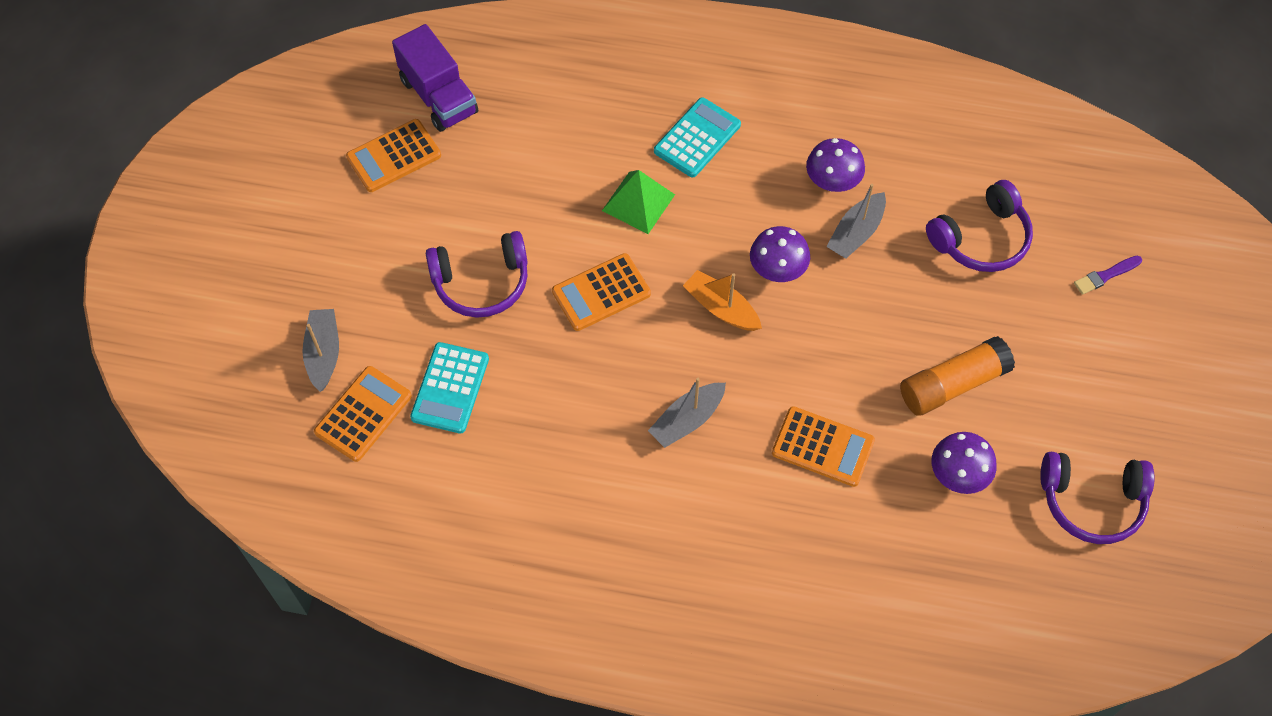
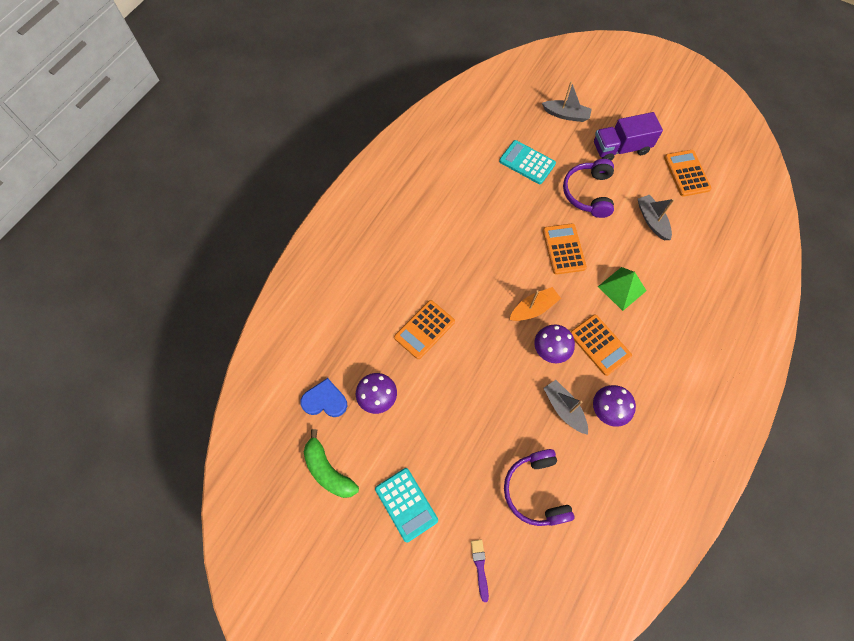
camera: 110 degrees right, 5 degrees up
orange calculator [314,366,412,462] -> orange calculator moved to [571,314,632,376]
purple truck [392,24,478,132] -> purple truck moved to [594,112,663,161]
grey boat [648,378,726,448] -> grey boat moved to [638,195,675,240]
turquoise calculator [654,97,741,178] -> turquoise calculator moved to [375,468,438,542]
orange glue stick [900,336,1015,416] -> none
purple headphones [1040,452,1155,544] -> green banana [304,429,359,498]
none -> blue heart [300,378,347,417]

